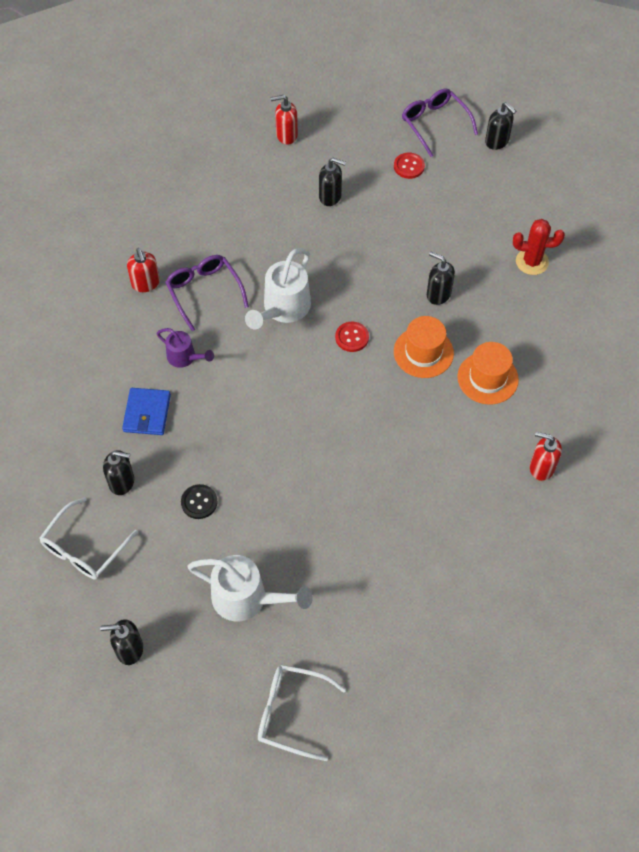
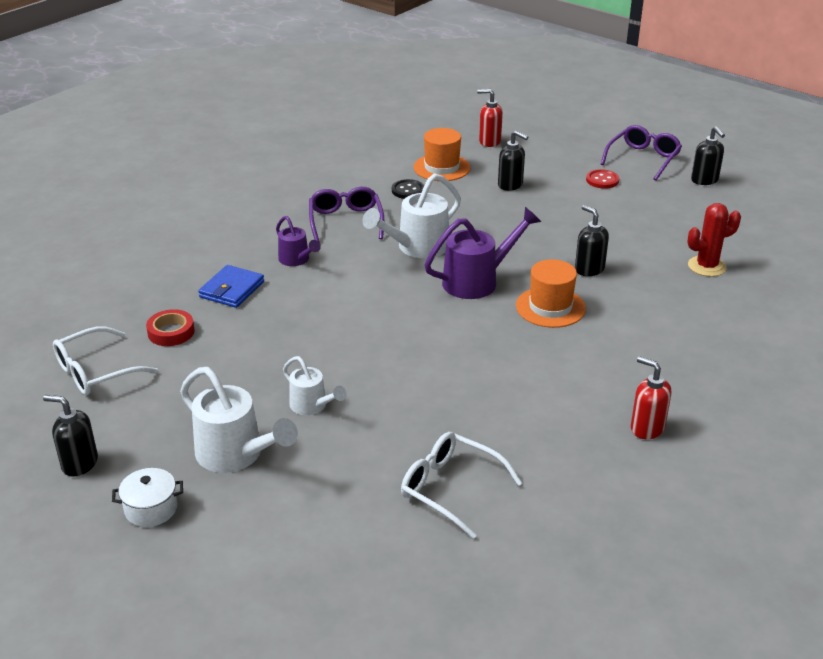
camera: 20 degrees right, 25 degrees down
black soap dispenser [103,450,134,495] -> red tape [146,309,195,346]
red soap dispenser [127,248,160,292] -> none
black button [181,484,218,519] -> black button moved to [392,179,424,199]
white glasses [258,665,346,761] -> white glasses moved to [401,432,522,539]
red button [335,322,369,352] -> purple watering can [424,207,541,299]
purple glasses [402,88,478,157] -> purple glasses turned 45 degrees clockwise [601,125,682,181]
orange hat [457,342,519,404] -> orange hat moved to [413,128,471,181]
red cactus [513,219,565,275] -> red cactus turned 45 degrees counterclockwise [687,203,741,277]
none -> white pot [112,468,183,527]
none -> white watering can [283,356,347,415]

